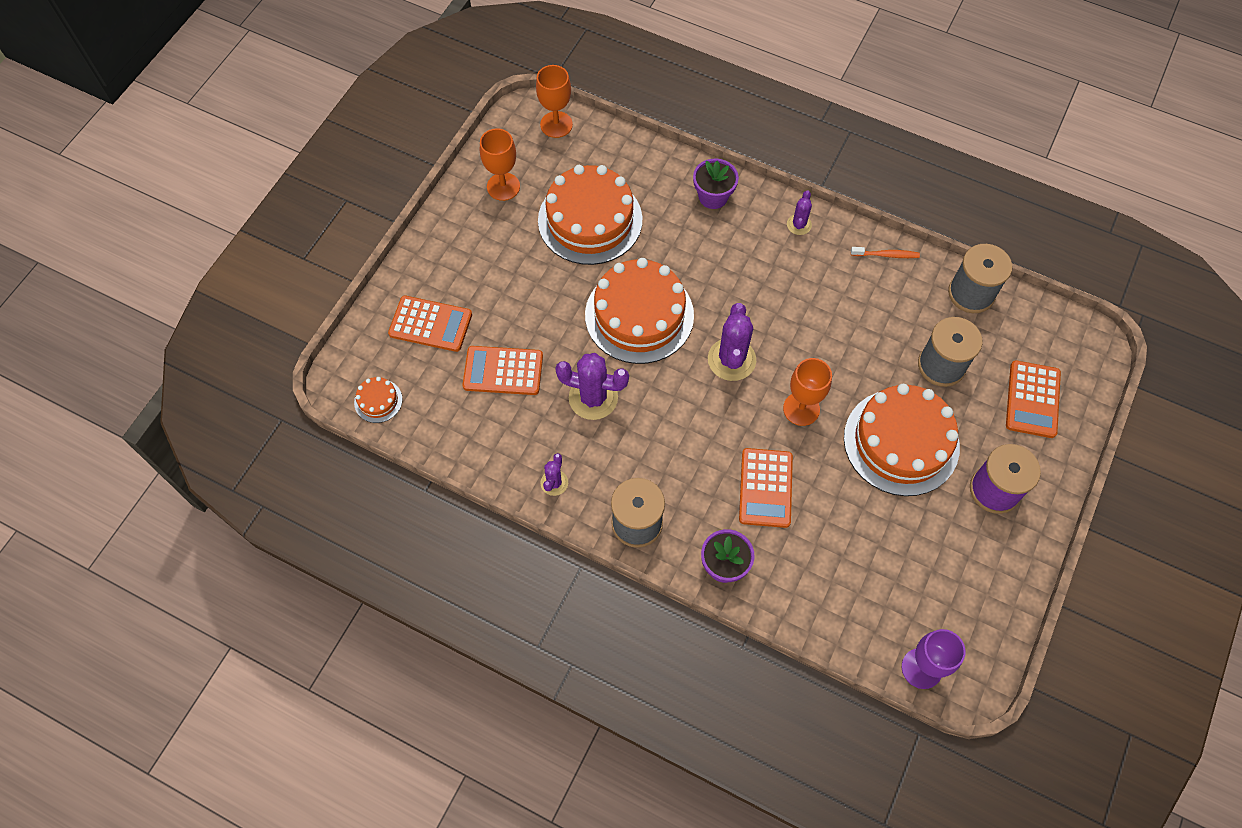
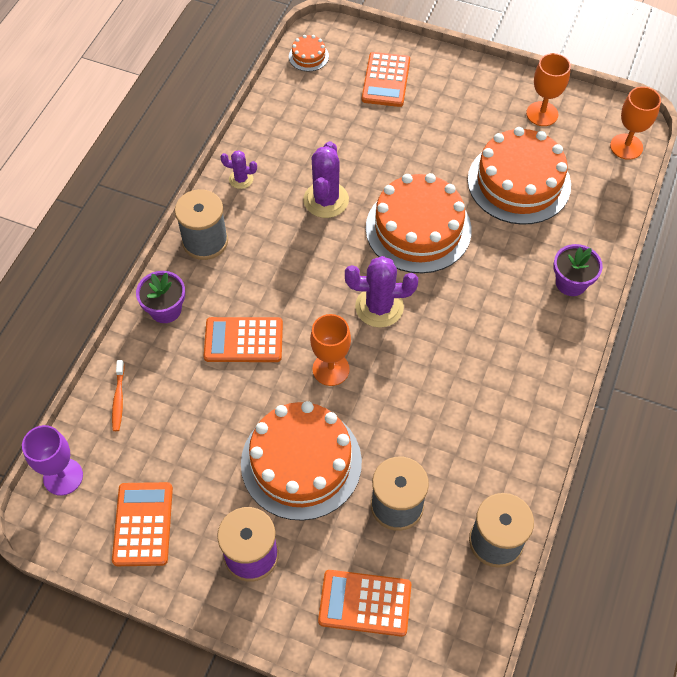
camera: 85 degrees right, 5 degrees down
orange calculator [462,346,543,395] -> orange calculator moved to [112,482,173,566]
purple cactus [787,190,812,235] -> none
orange toothbrush [851,247,920,258] -> orange toothbrush moved to [112,360,125,431]

